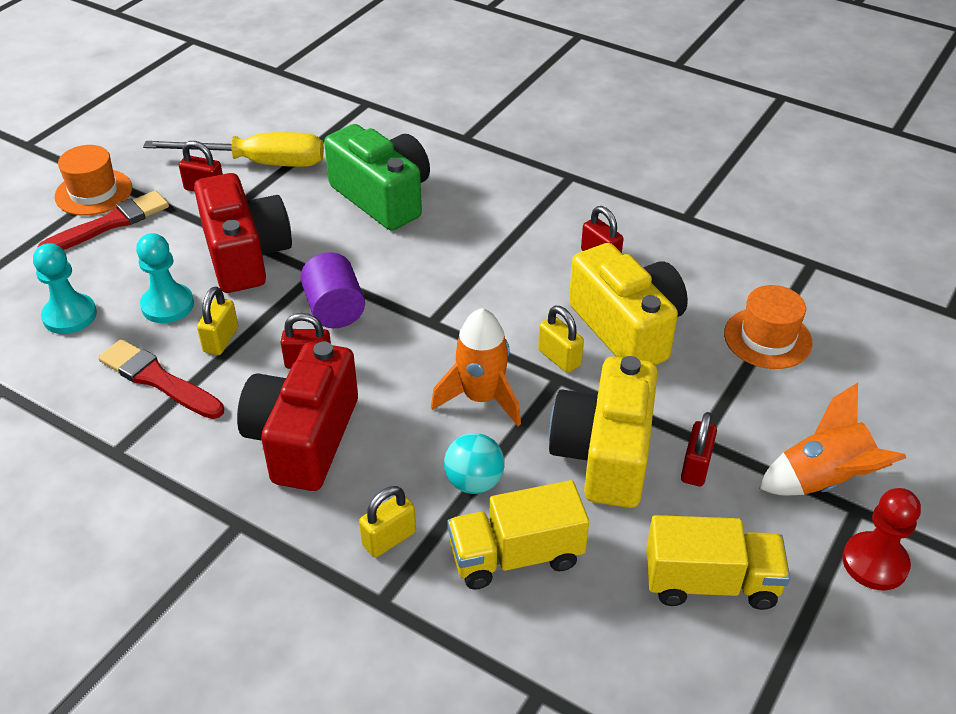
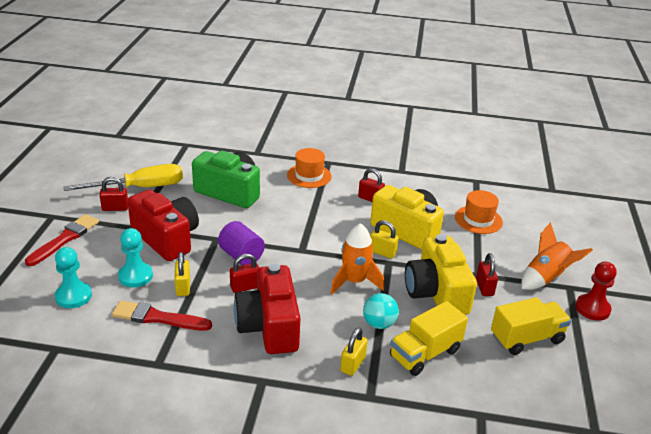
camera: 25 degrees left, 10 degrees down
orange hat [54,145,132,216] -> orange hat moved to [287,148,332,188]

